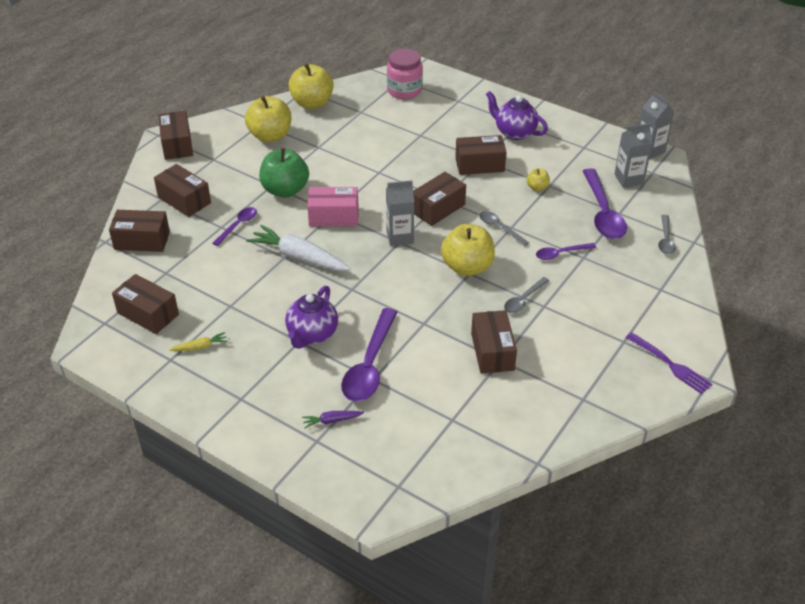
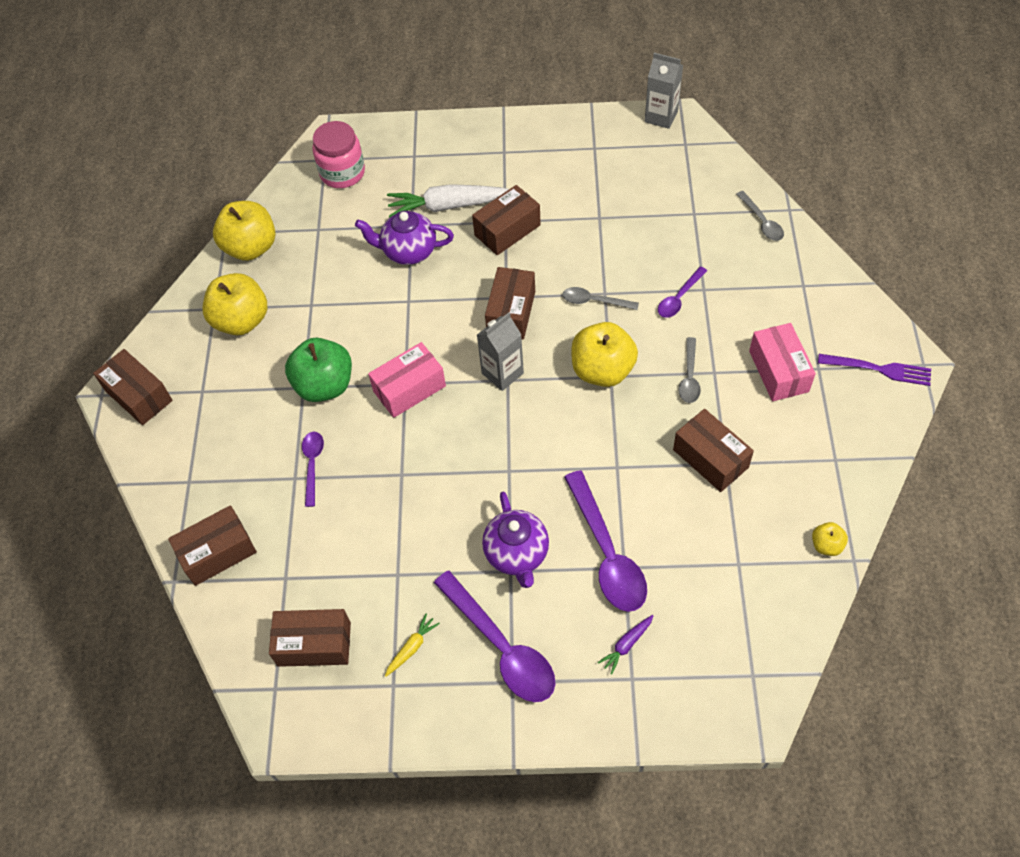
camera: 30 degrees left, 15 degrees up
brown box [154,164,211,217] -> none
white carrot [246,225,351,271] -> white carrot moved to [387,184,509,218]
purple teapot [486,91,548,140] -> purple teapot moved to [355,211,454,265]
yellow apple [527,168,550,191] -> yellow apple moved to [812,522,848,556]
purple spoon [583,168,627,239] -> purple spoon moved to [434,571,555,702]
grey carton [614,123,653,188] -> none
none -> pink box [749,323,816,401]

